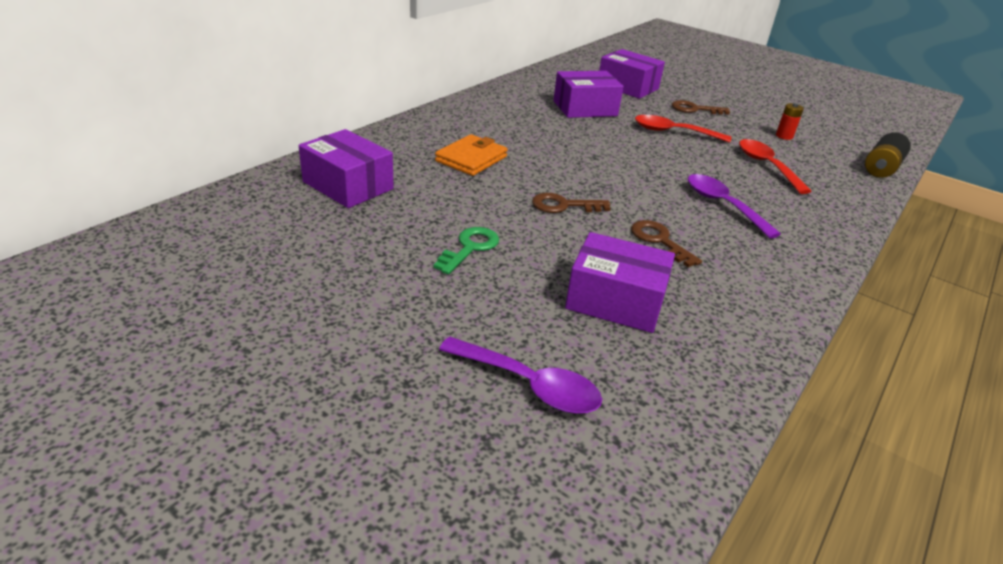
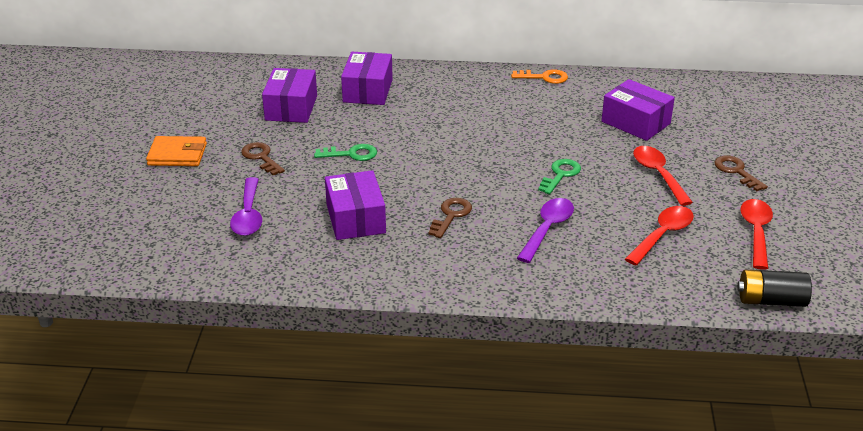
camera: 60 degrees right, 0 degrees up
orange wallet [435,134,508,176] -> orange wallet moved to [146,136,207,166]
brown key [532,193,611,213] -> brown key moved to [241,142,285,175]
purple box [599,49,665,99] -> purple box moved to [262,68,317,123]
red battery [776,103,804,140] -> red spoon [740,199,773,270]
none -> orange key [511,69,568,84]
none -> green key [538,159,581,194]

